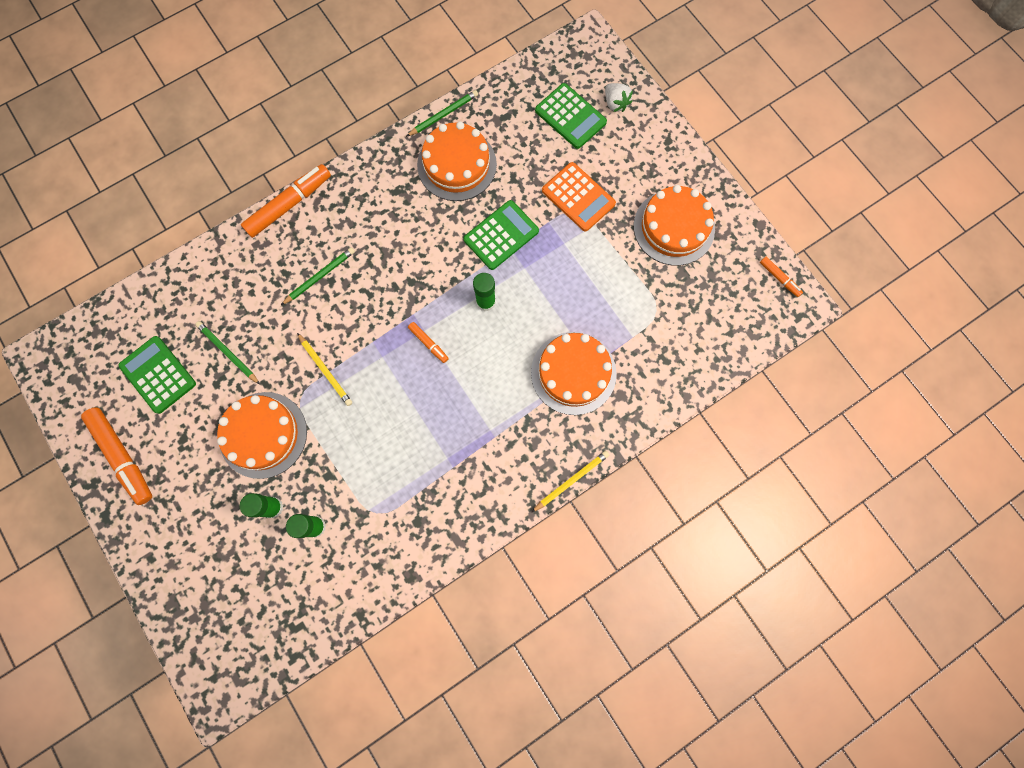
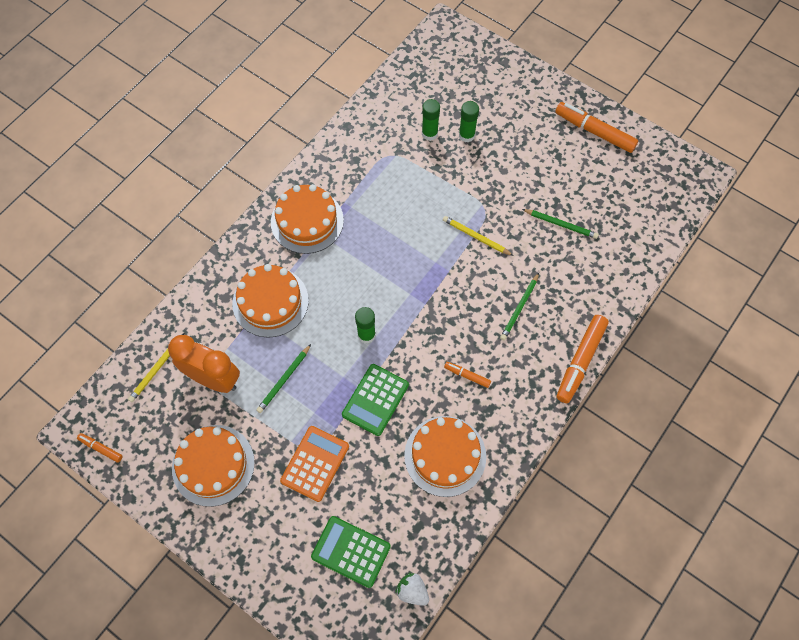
camera: 160 degrees right, 10 degrees down
green calculator [118,336,196,414] -> none
orange cake [217,392,307,479] -> orange cake moved to [271,184,344,254]
green pencil [406,90,478,137] -> green pencil moved to [257,344,311,413]
orange marker [408,322,449,363] -> orange marker moved to [444,362,491,388]
yellow pencil [531,451,609,513] -> yellow pencil moved to [128,332,185,402]
orange calculator [542,162,616,232] -> orange calculator turned 90 degrees clockwise [280,426,349,502]
white strawberry [605,83,633,112] -> white strawberry moved to [395,572,429,606]
none -> orange clock [168,335,240,393]

